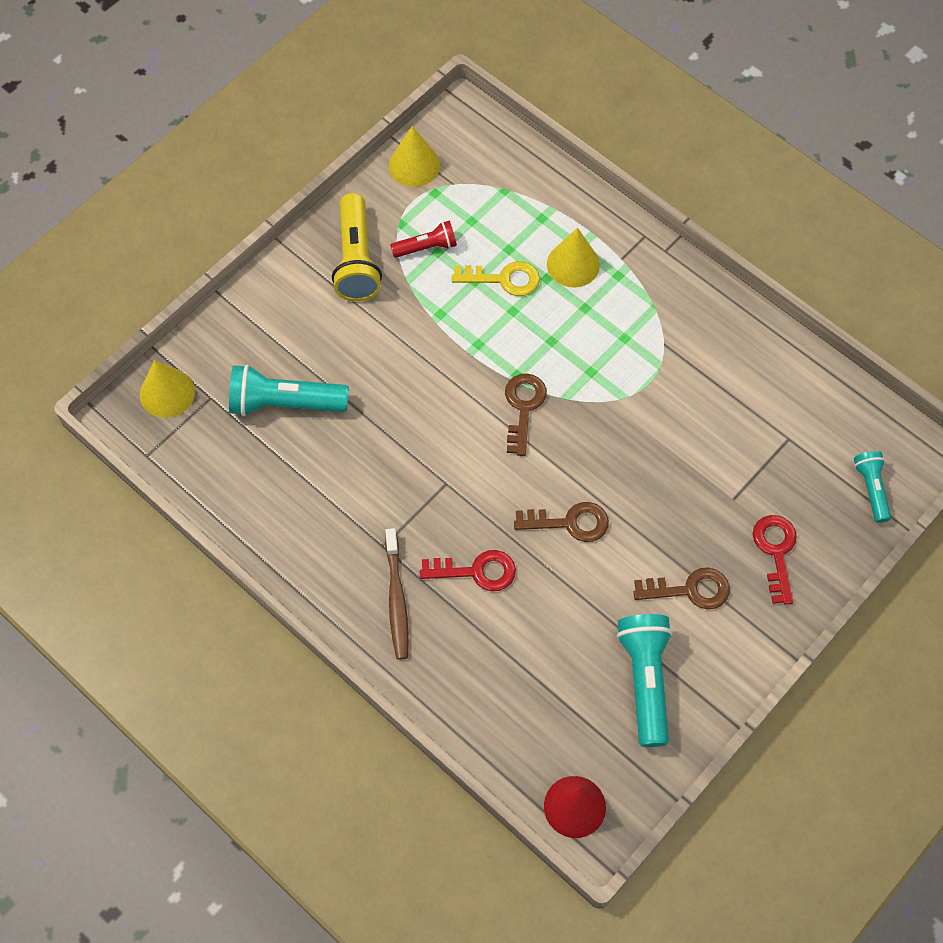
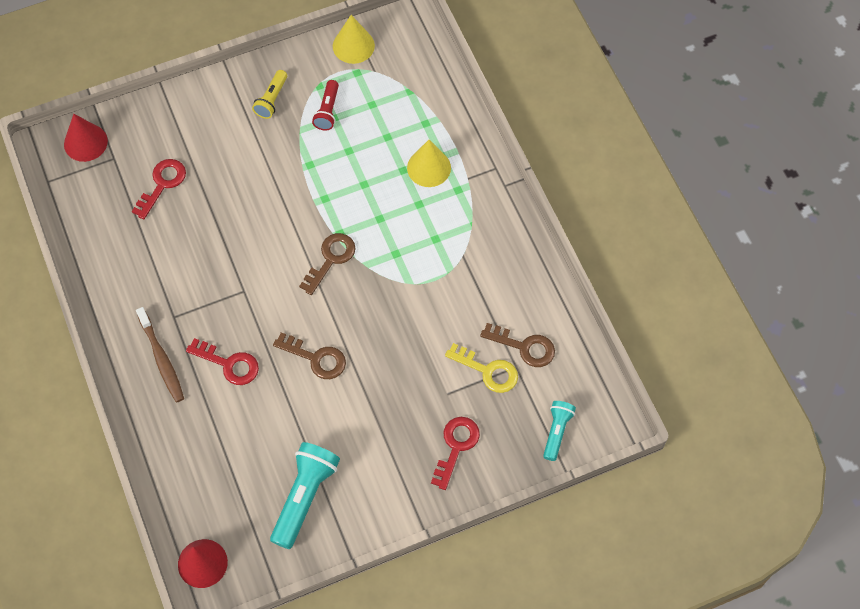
camera: 25 degrees right, 0 degrees up
yellow cone [140,360,195,418] -> red cone [64,114,108,162]
turquoise flashlight [229,364,349,416] -> red key [132,159,186,220]
yellow flashlight [332,193,382,301] -> yellow flashlight [252,70,287,119], size x0.58
brown toothbrush [385,528,409,660] -> brown toothbrush turned 45 degrees counterclockwise [136,307,184,402]
red flashlight [390,220,457,258] -> red flashlight turned 90 degrees clockwise [312,80,339,131]
yellow key [452,261,540,296] -> yellow key moved to [445,343,518,393]
brown key [633,567,730,609] -> brown key moved to [480,323,555,367]

